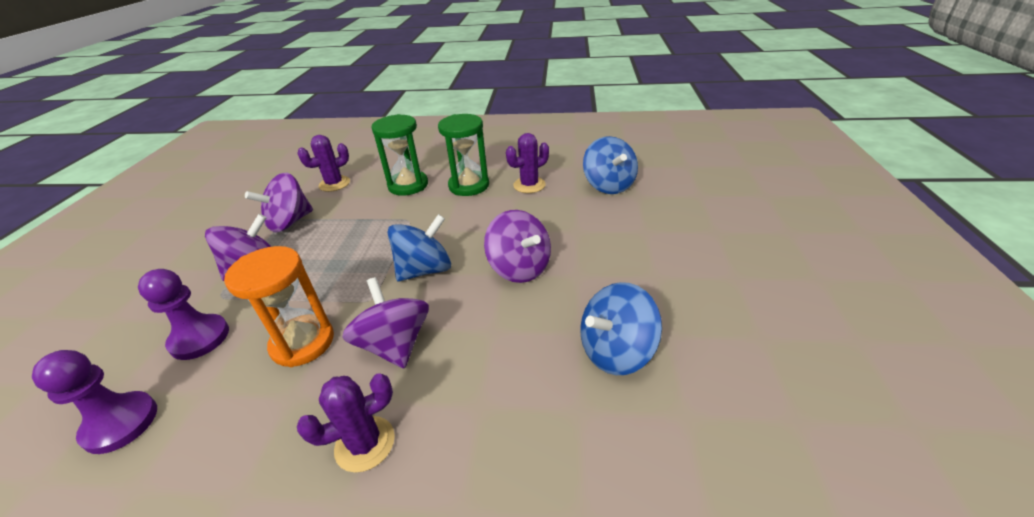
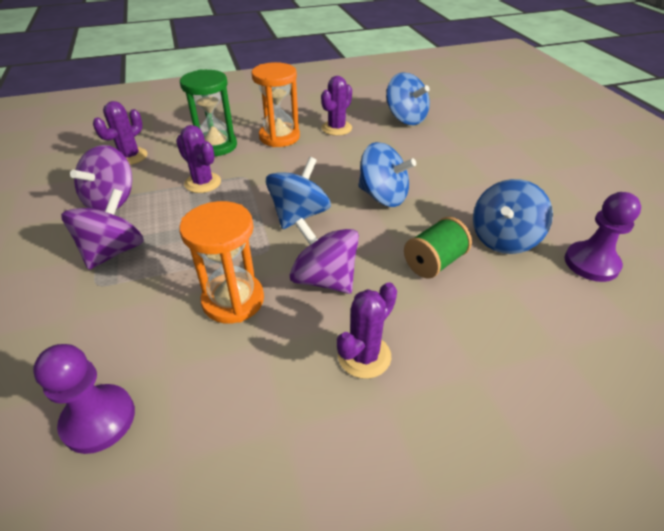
camera: 25 degrees left, 5 degrees up
purple pawn [138,269,229,360] -> purple pawn moved to [565,192,641,282]
green hourglass [438,114,489,196] -> orange hourglass [252,62,300,147]
purple spinning top [484,210,551,283] -> blue spinning top [358,142,416,207]
none -> purple cactus [176,125,221,193]
none -> green spool [404,217,472,279]

